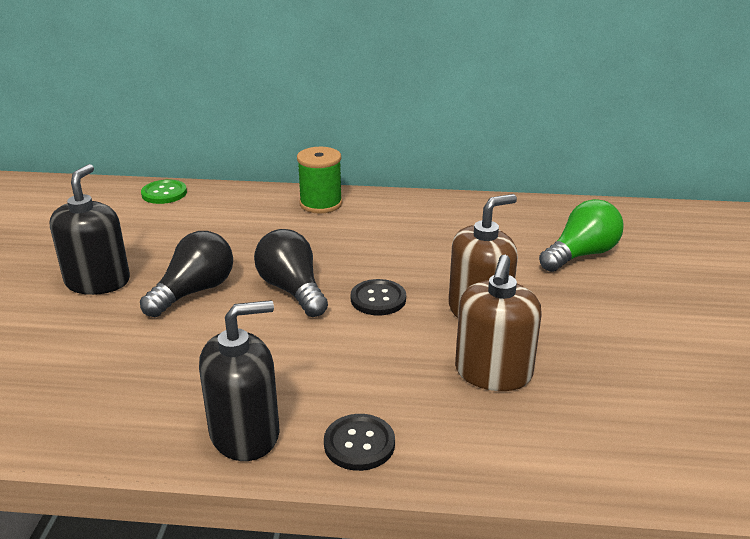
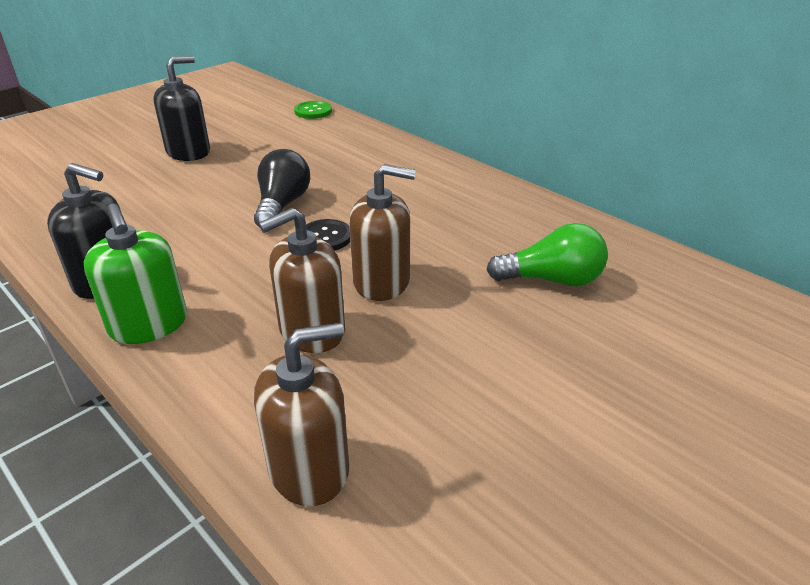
camera: 40 degrees right, 5 degrees up
black light bulb [140,231,233,317] -> none
green spool [297,147,342,214] -> none
black button [324,414,395,471] -> green soap dispenser [84,204,187,344]
none -> brown soap dispenser [254,322,349,506]

